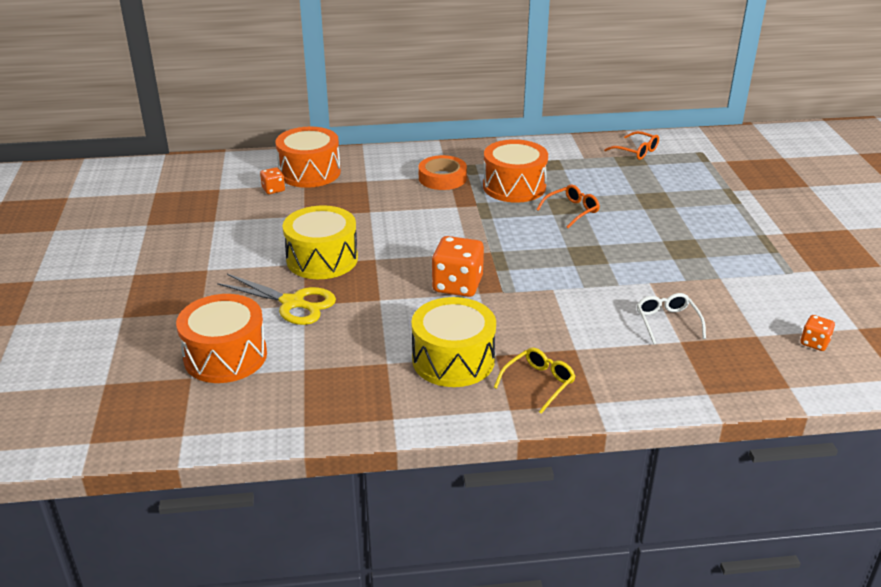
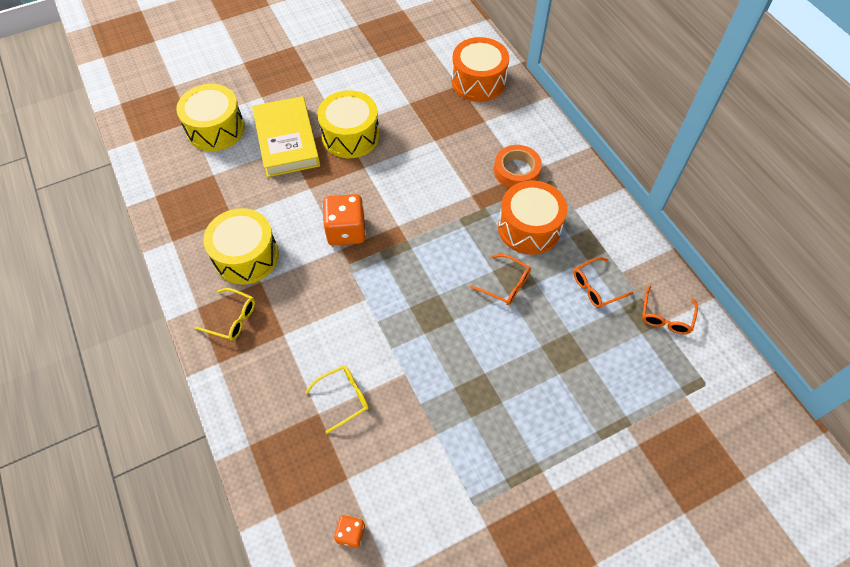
camera: 70 degrees right, 25 degrees up
orange drum [176,294,267,383] -> yellow drum [176,84,245,151]
yellow scissors [217,274,336,325] -> yellow book [252,96,320,177]
orange dice [260,167,285,194] -> none
white glasses [637,293,706,345] -> yellow glasses [305,365,369,434]
none -> orange glasses [573,257,634,308]

